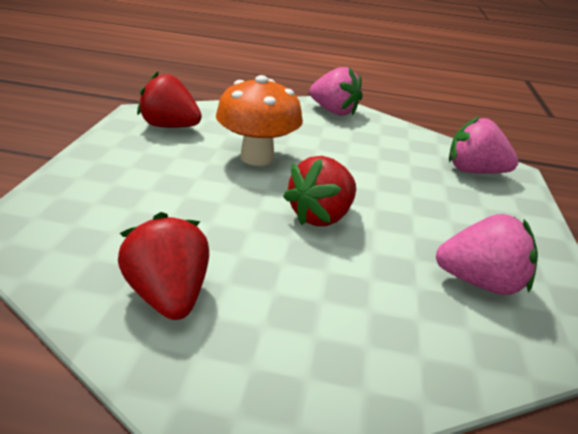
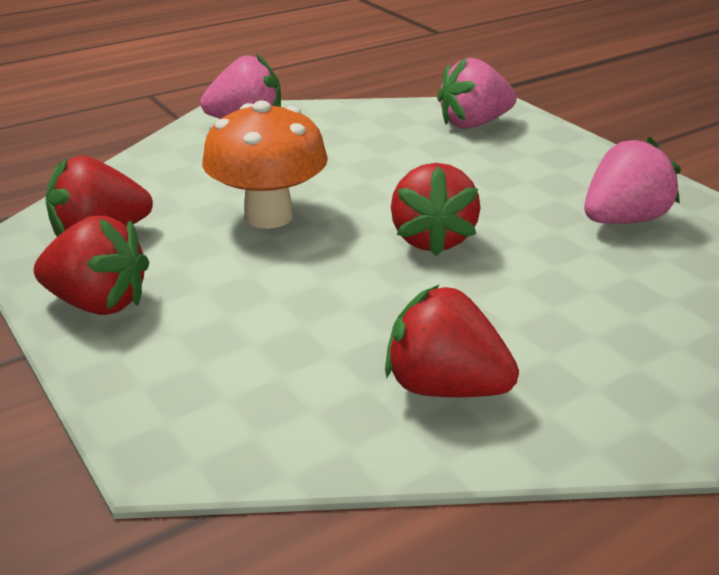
camera: 40 degrees left, 0 degrees up
none -> red strawberry [34,216,150,315]

